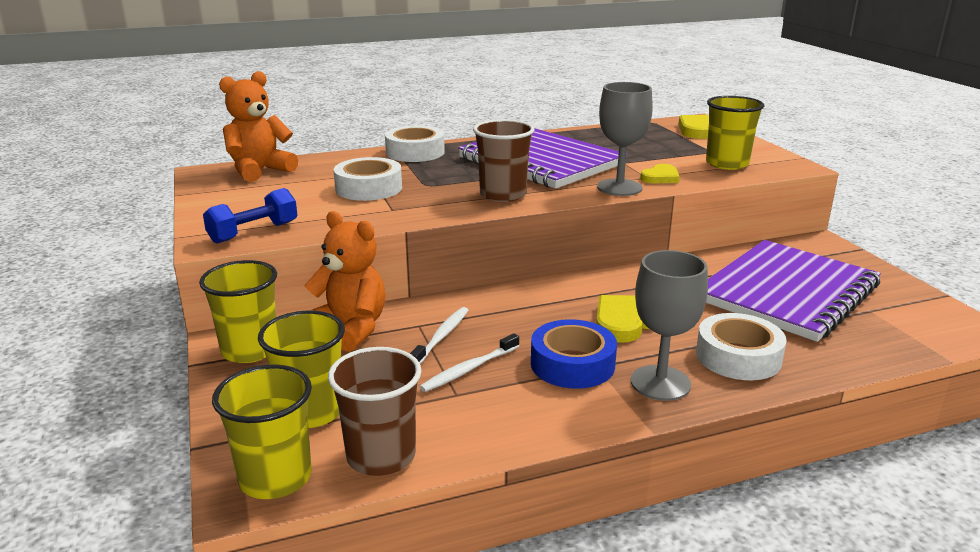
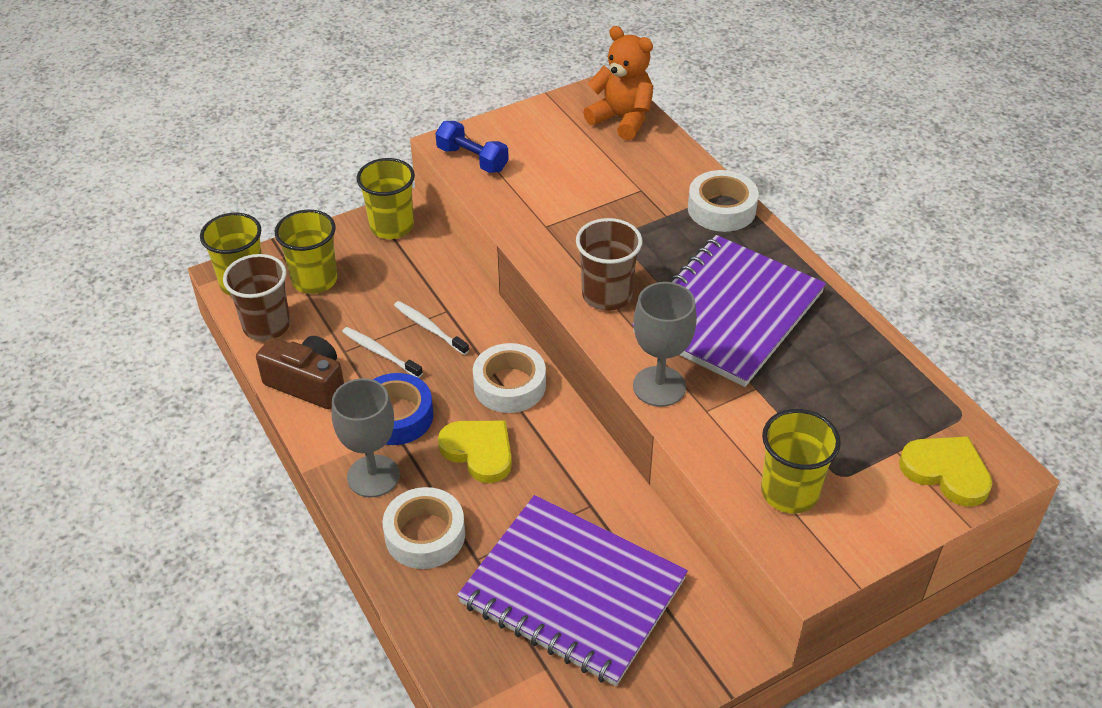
camera: 80 degrees right, 20 degrees up
orange teddy bear [304,211,386,352] -> none
white tape [333,157,402,201] -> white tape moved to [473,343,546,413]
white toothbrush [410,307,468,364] -> white toothbrush turned 150 degrees counterclockwise [394,301,469,355]
yellow heart [640,164,680,184] -> none
none -> brown camera [256,336,344,409]

